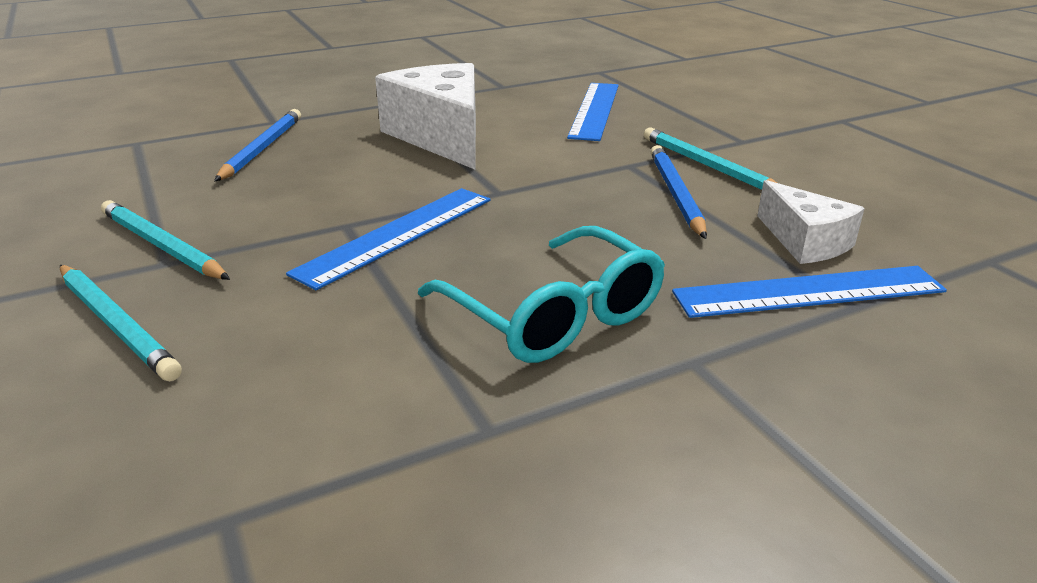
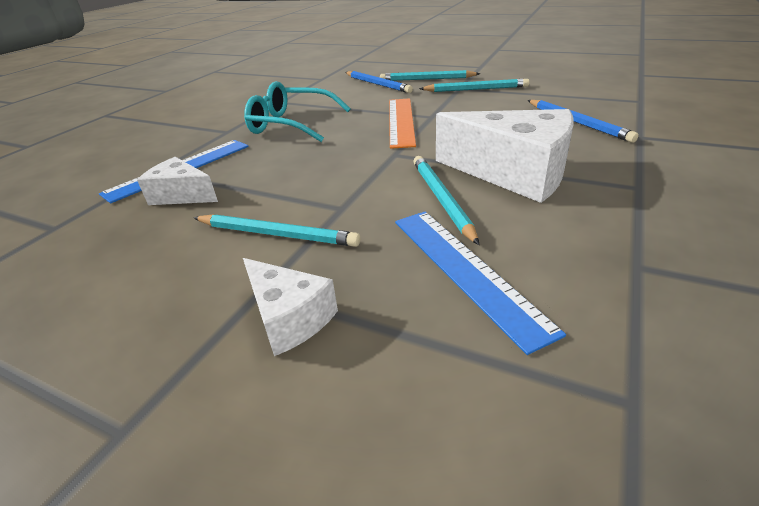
camera: 145 degrees right, 5 degrees up
blue ruler [286,188,490,290] -> orange ruler [389,98,416,149]
blue pencil [651,145,707,239] -> blue pencil moved to [345,71,413,93]
none -> white cheese [243,258,338,356]
none -> turquoise pencil [413,156,479,245]

